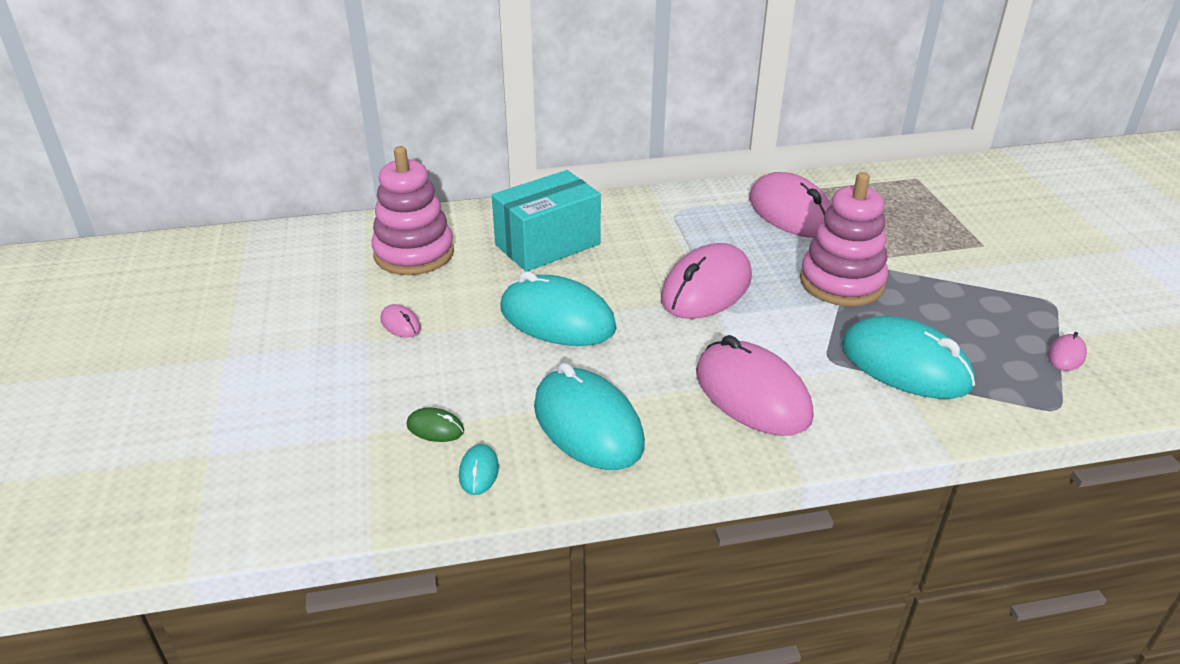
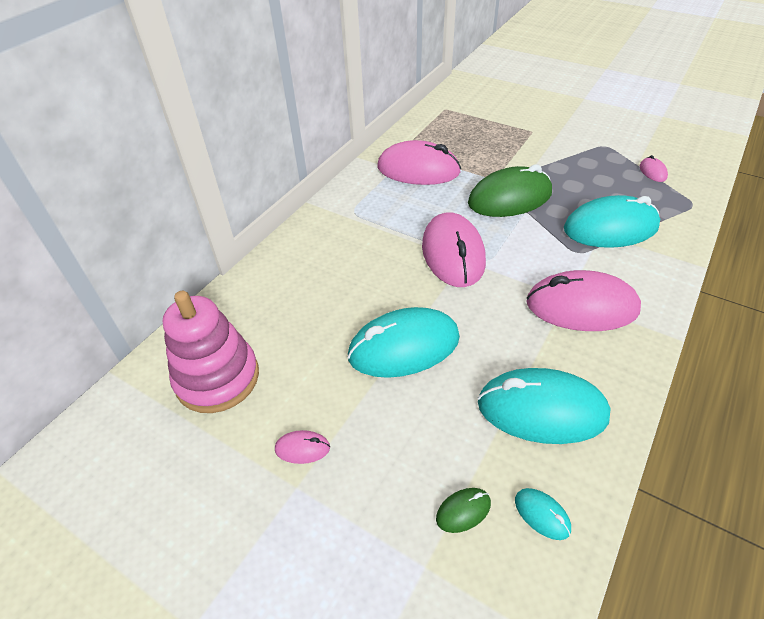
camera: 45 degrees left, 10 degrees up
turquoise box [492,170,601,271] -> none
pink stacking toy [800,172,888,306] -> green mouse [468,164,552,217]

